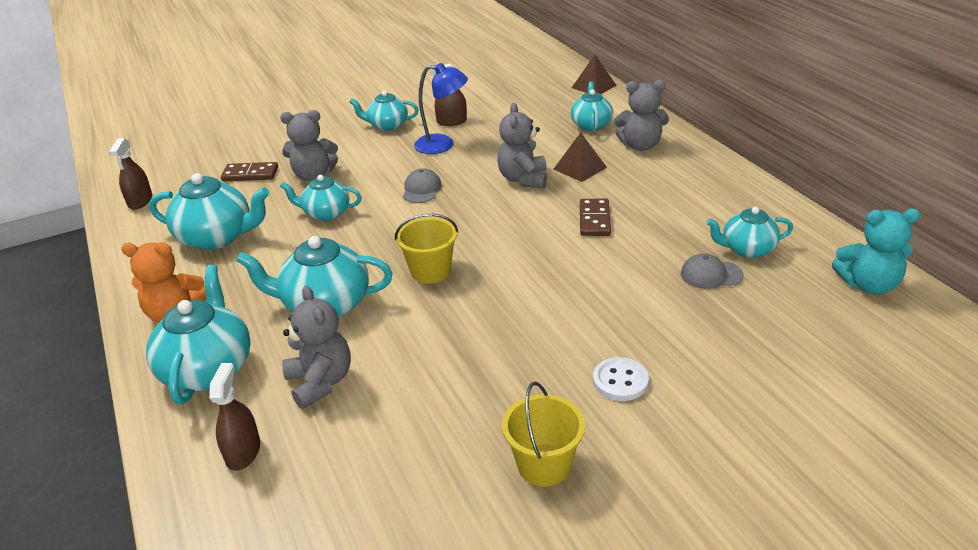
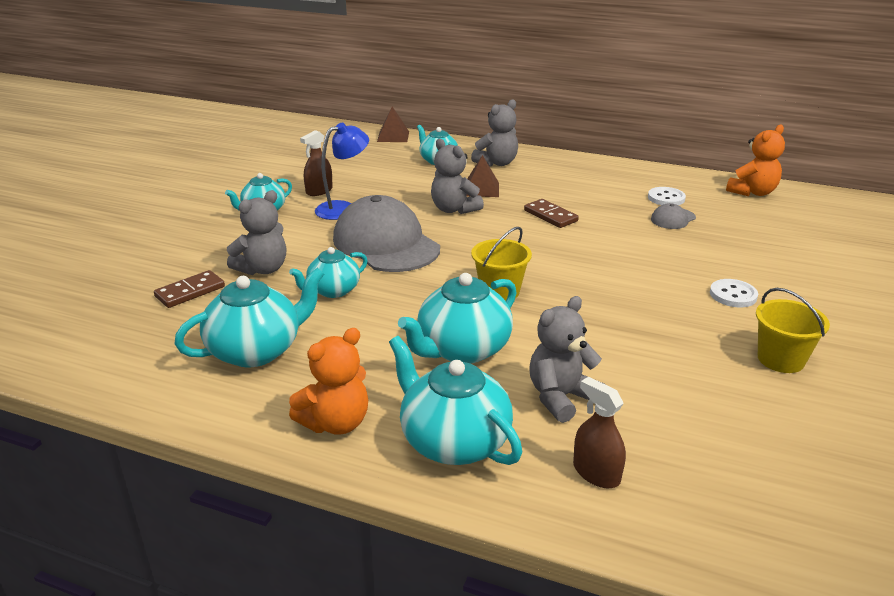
camera: 45 degrees left, 5 degrees down
brown spray bottle [109,138,152,209] -> none
grey teddy bear [282,286,351,409] -> grey teddy bear turned 60 degrees counterclockwise [529,296,606,423]
grey cap [403,168,442,203] -> grey cap [333,195,440,272], size x2.36
turquoise teapot [706,207,793,258] -> white button [648,187,686,205]
turquoise teddy bear [832,209,921,295] -> orange teddy bear [726,124,785,196]

